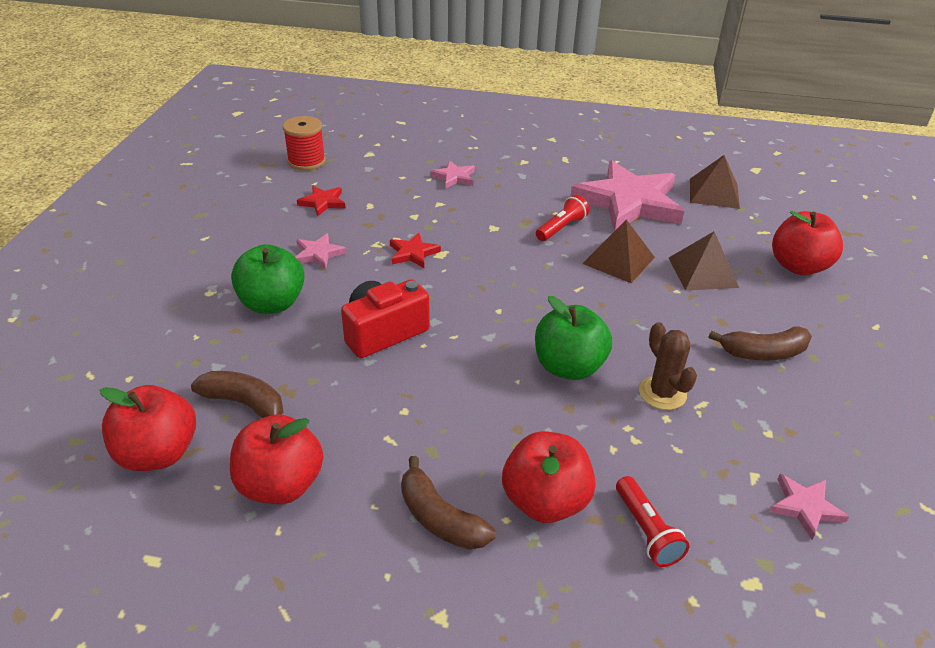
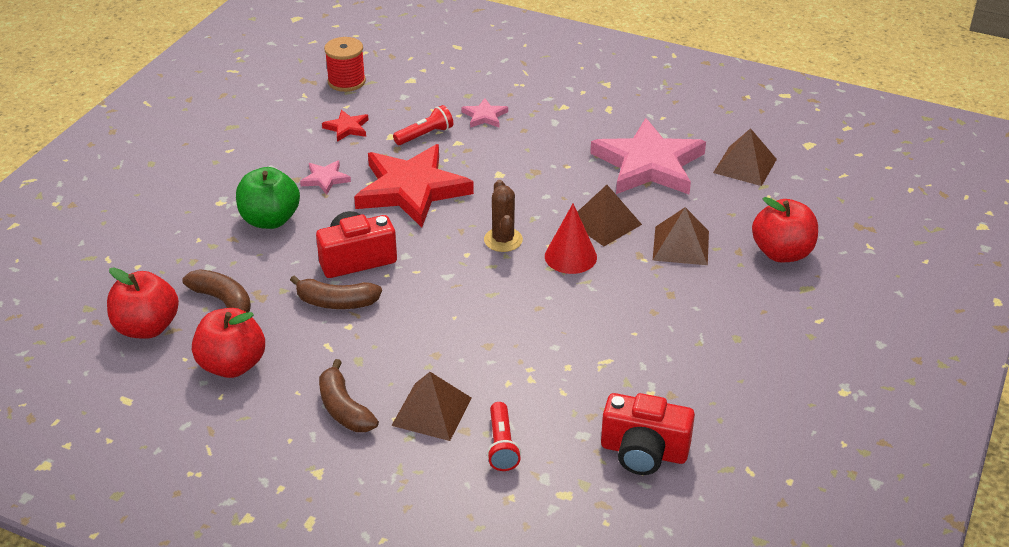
camera: 15 degrees right, 0 degrees up
red star [390,233,441,268] -> red star [354,144,474,228], size x2.35
red apple [502,431,596,523] -> brown pyramid [391,372,472,441]
green apple [535,296,612,380] -> none
red flashlight [536,195,589,241] -> red flashlight moved to [393,105,453,145]
brown cactus [639,322,697,410] -> brown cactus moved to [484,180,523,252]
brown banana [708,326,812,361] -> brown banana moved to [290,275,382,309]
pink star [769,474,849,539] -> red camera [601,393,695,475]
none -> red cone [545,203,597,274]

